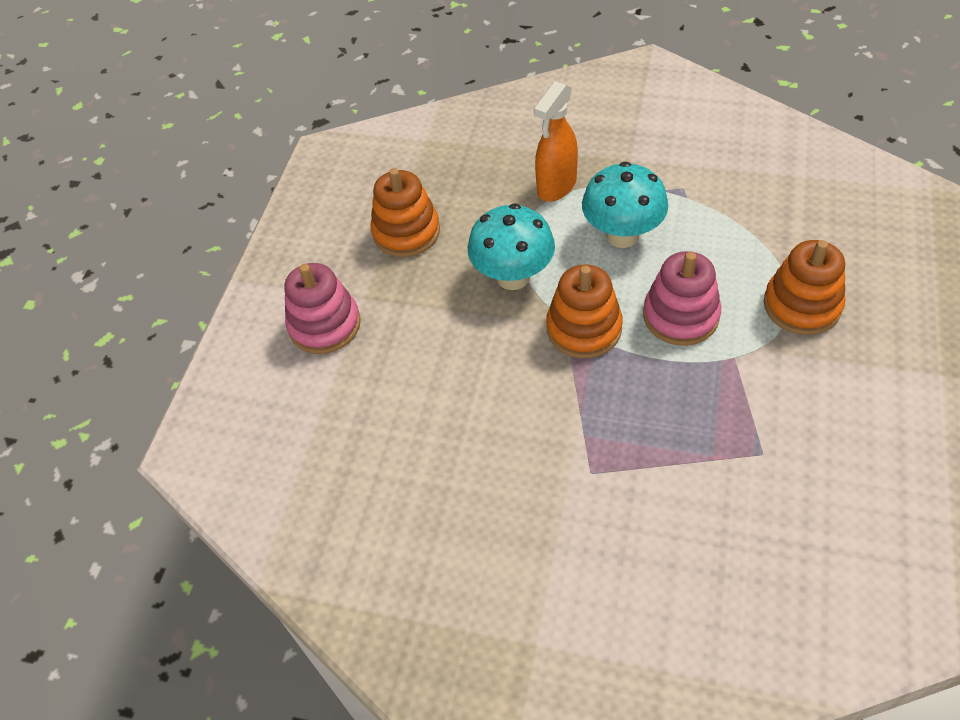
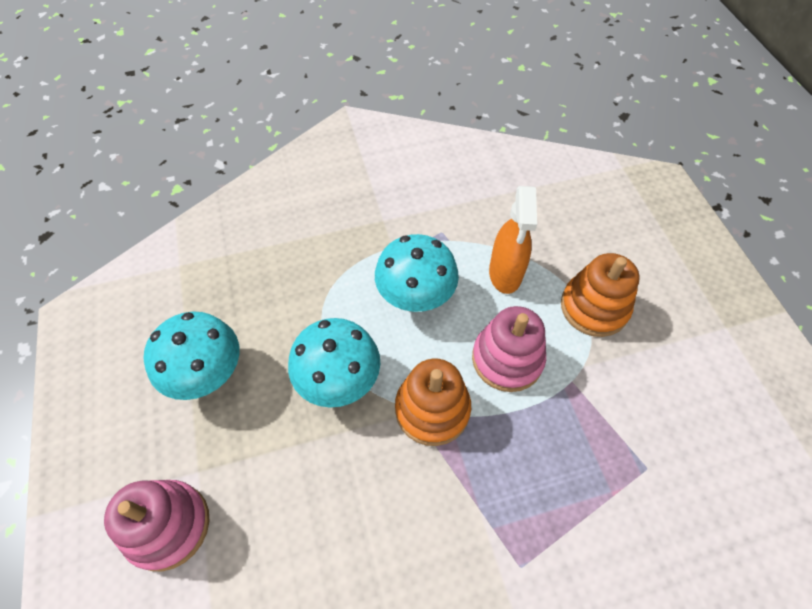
camera: 35 degrees left, 5 degrees up
orange stacking toy [370,168,440,257] -> turquoise mushroom [143,312,239,400]
orange spray bottle [534,81,578,201] -> orange spray bottle moved to [489,186,537,294]

